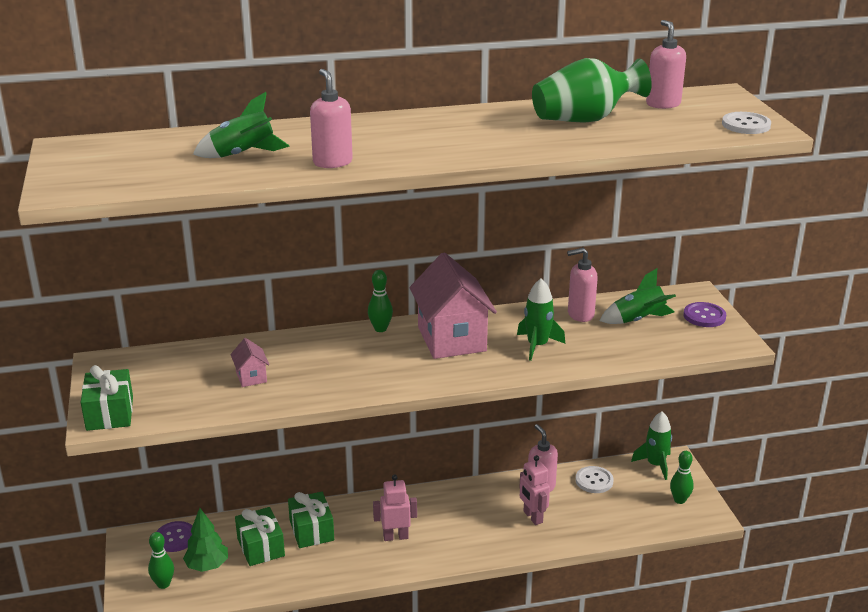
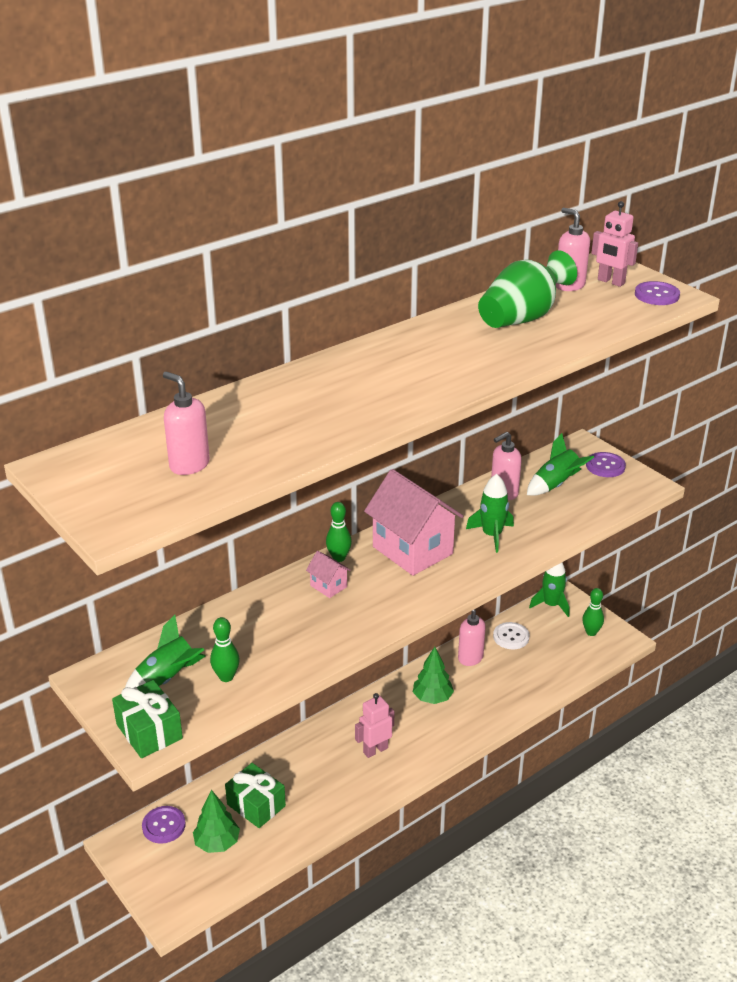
camera: 25 degrees left, 5 degrees up
green bowling pin [148,532,174,589] -> green bowling pin moved to [210,617,240,682]
green rocket [193,92,290,158] -> green rocket moved to [125,615,206,688]
pink house [230,338,269,387] -> pink house moved to [306,551,351,598]
green gift [288,492,334,548] -> none
pink soap dispenser [310,69,353,168] -> pink soap dispenser moved to [163,372,210,475]
pink robot [519,455,550,525] -> pink robot moved to [591,201,638,287]
white button [722,112,771,134] -> purple button [635,281,680,305]
none -> green tree [413,647,454,704]

